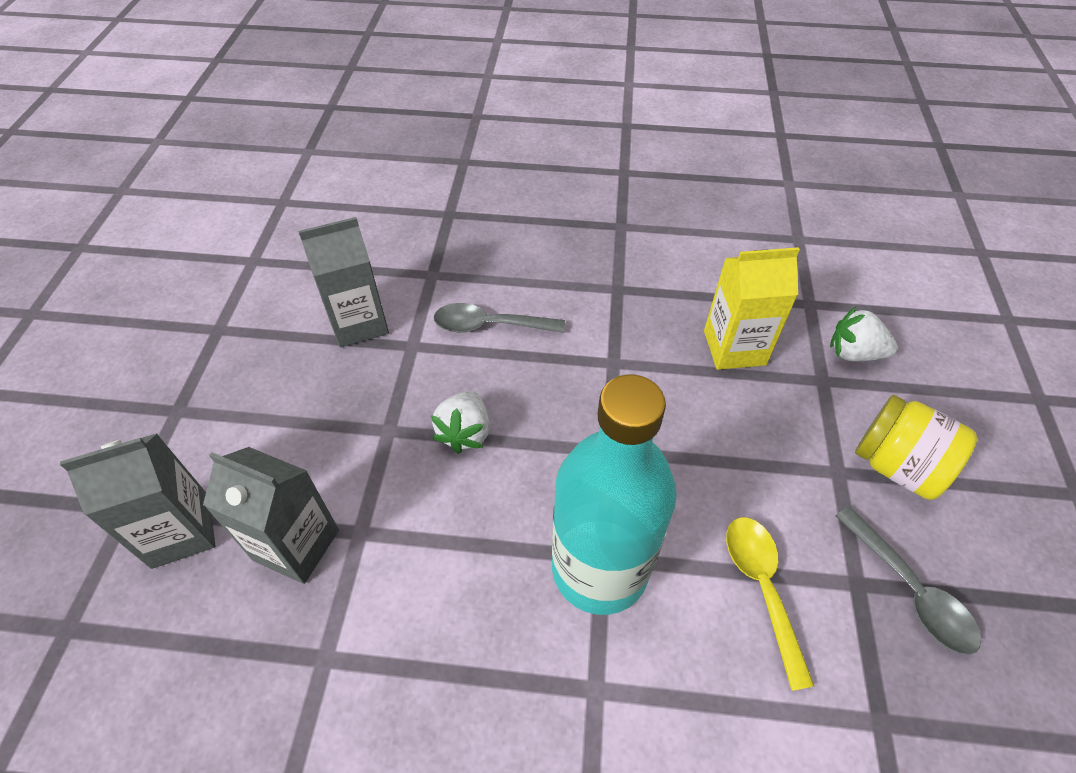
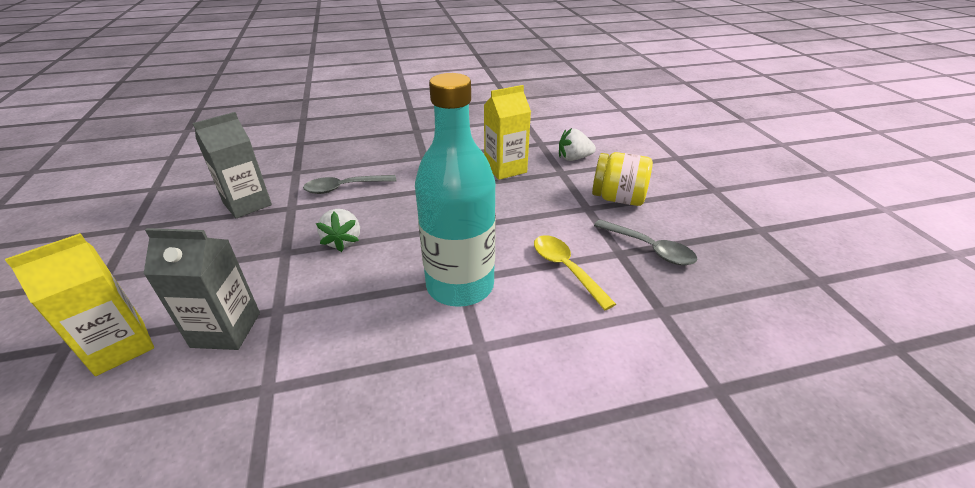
camera: 20 degrees left, 15 degrees down
grey carton [60,433,215,569] -> yellow carton [5,233,154,376]

